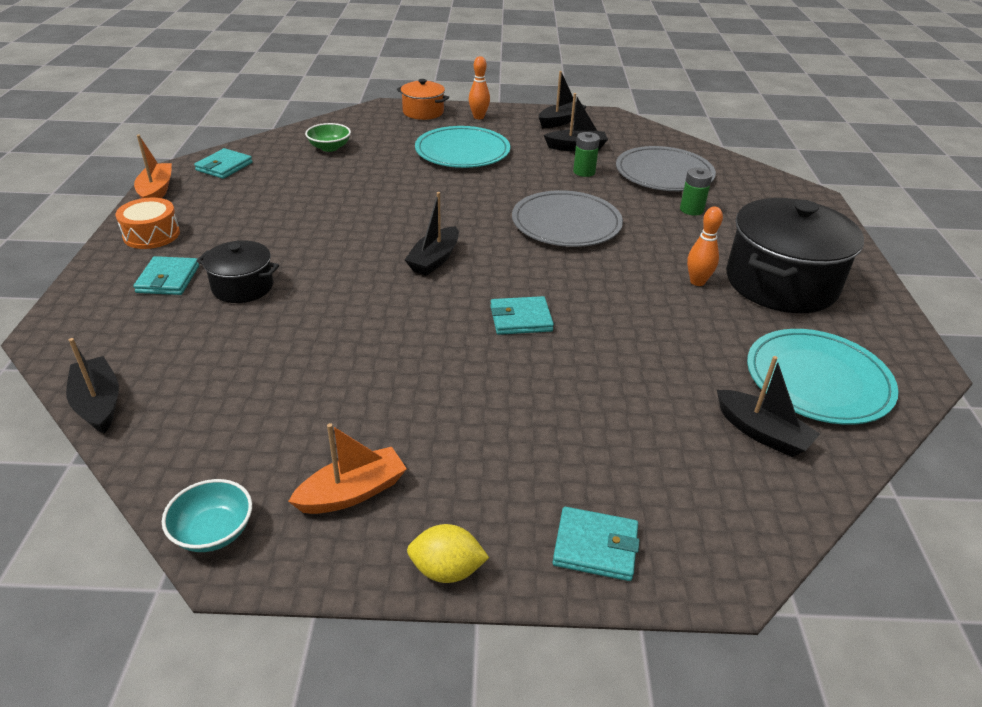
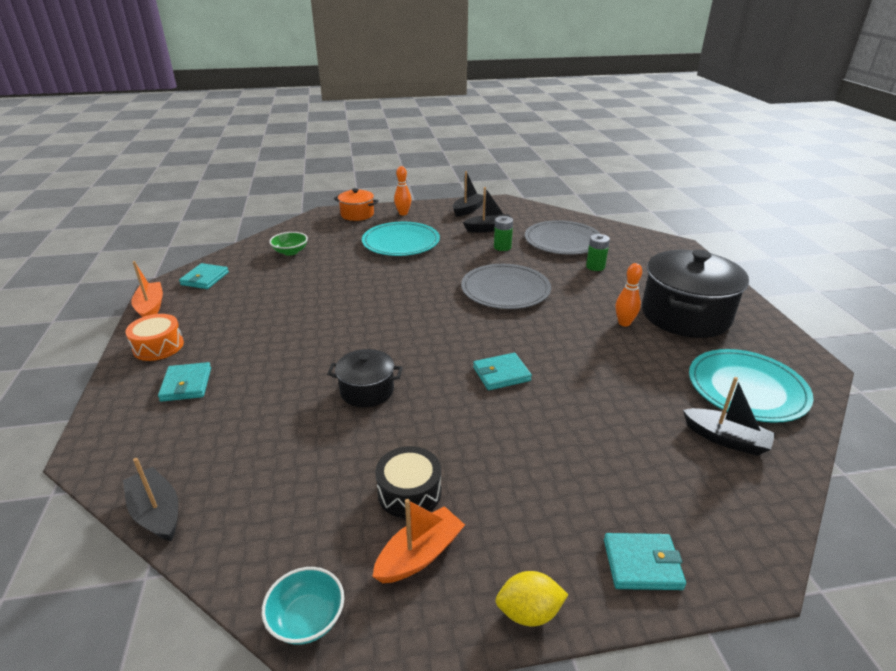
camera: 10 degrees left, 5 degrees down
black pot [197,241,279,303] -> black pot moved to [327,349,403,407]
black boat [405,192,459,276] -> none
none -> black drum [375,446,441,519]

